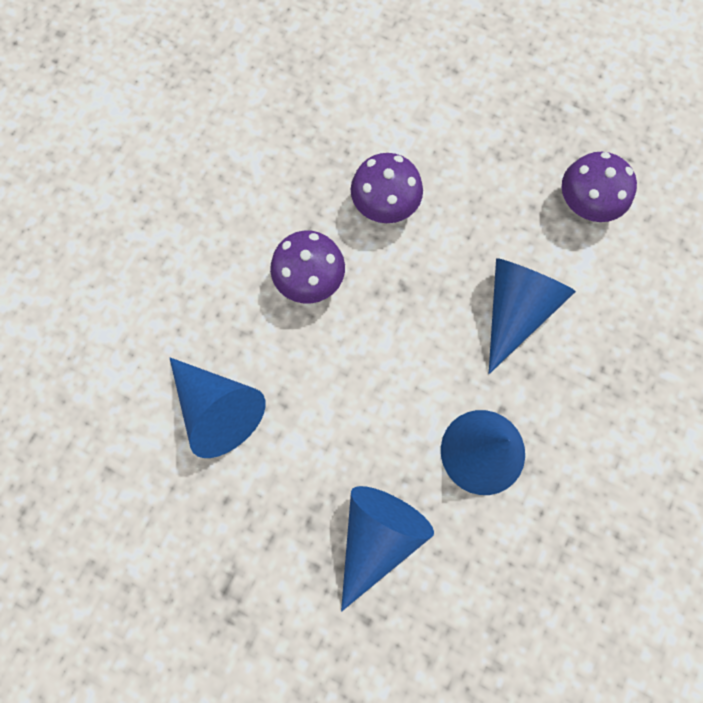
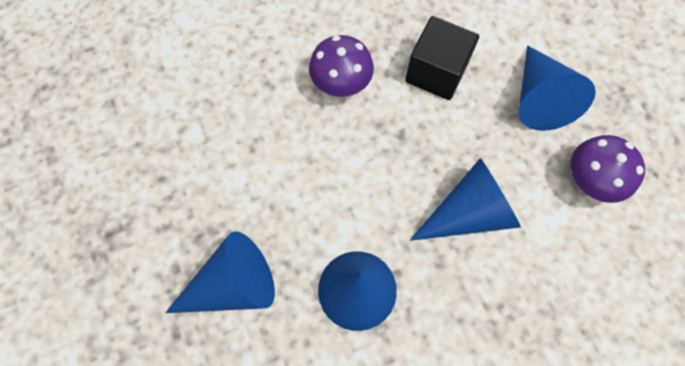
camera: 40 degrees right, 5 degrees down
blue cone [170,358,266,458] -> blue cone moved to [519,45,596,131]
purple mushroom [351,153,423,223] -> black cube [405,16,479,100]

